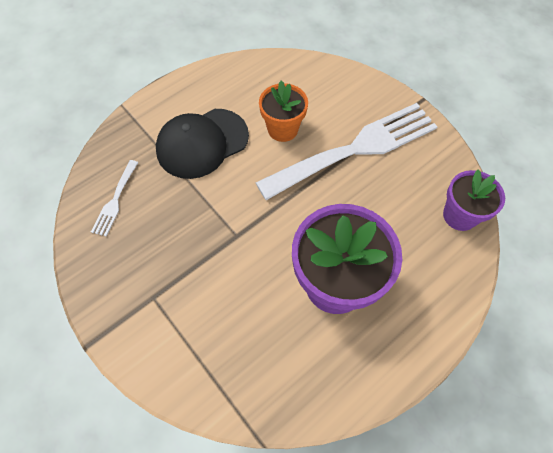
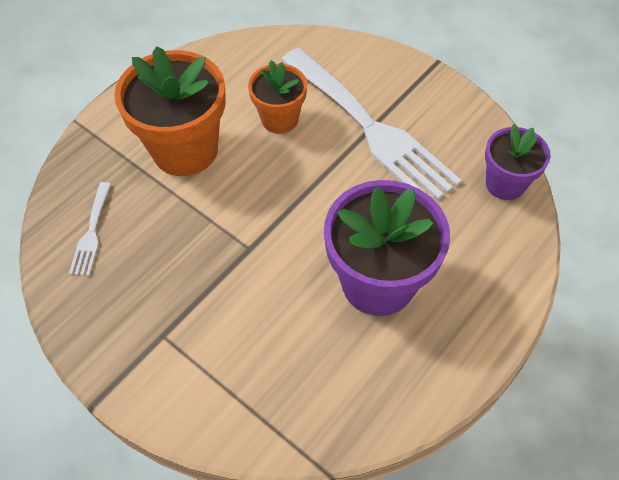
camera: 10 degrees left, 5 degrees down
black cap [156,109,249,179] -> orange flower pot [114,46,226,176]
white fork [256,103,437,200] -> white fork turned 90 degrees clockwise [281,48,462,200]

